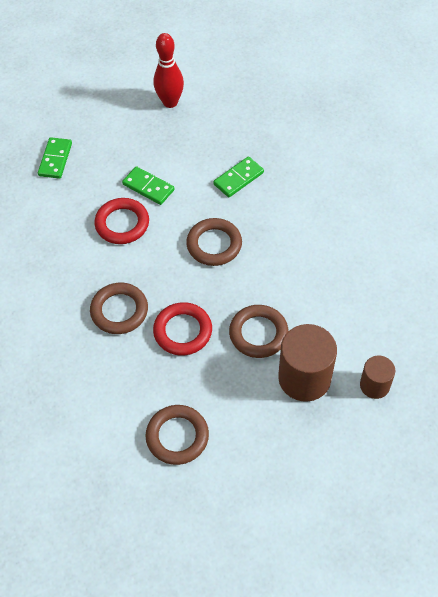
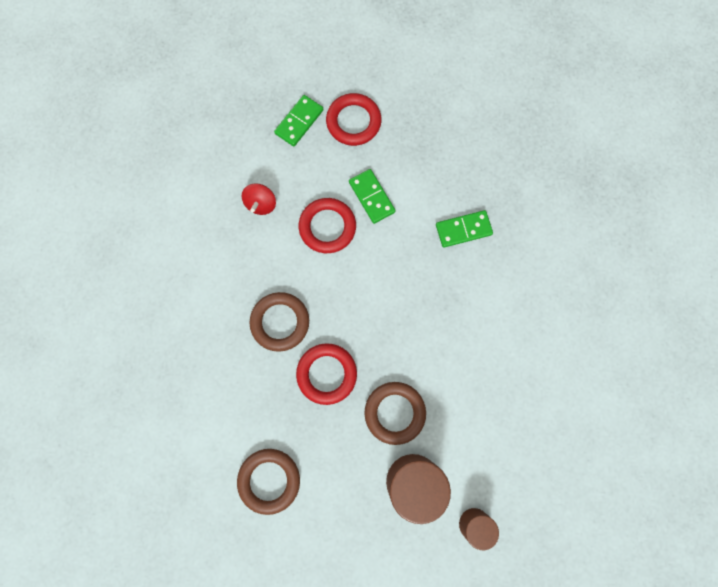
camera: 25 degrees right, 20 degrees up
red bowling pin [154,33,184,108] -> none
brown ring [186,218,242,266] -> none
none -> red spinning top [242,183,276,215]
none -> red ring [326,93,381,146]

